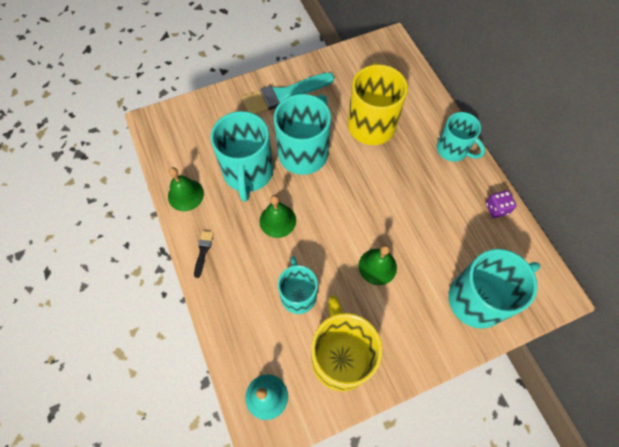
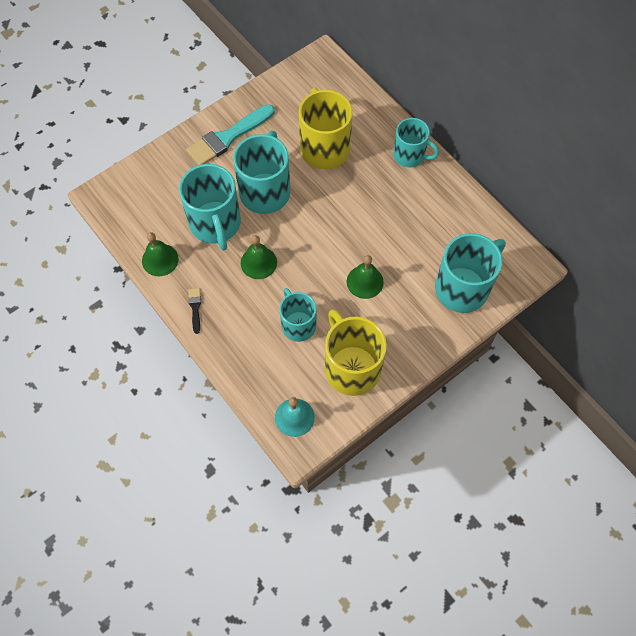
camera: 15 degrees left, 0 degrees up
purple dice [486,190,517,218] -> none

